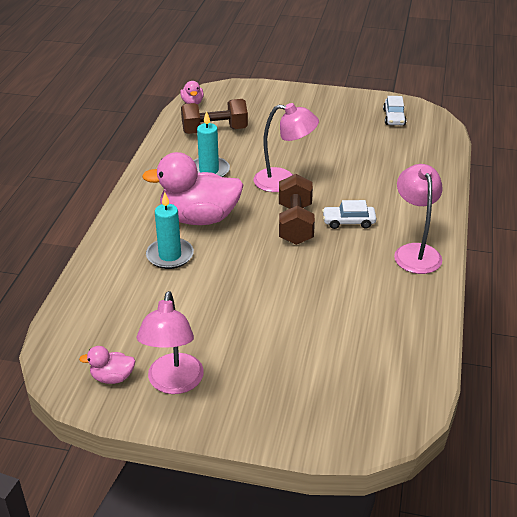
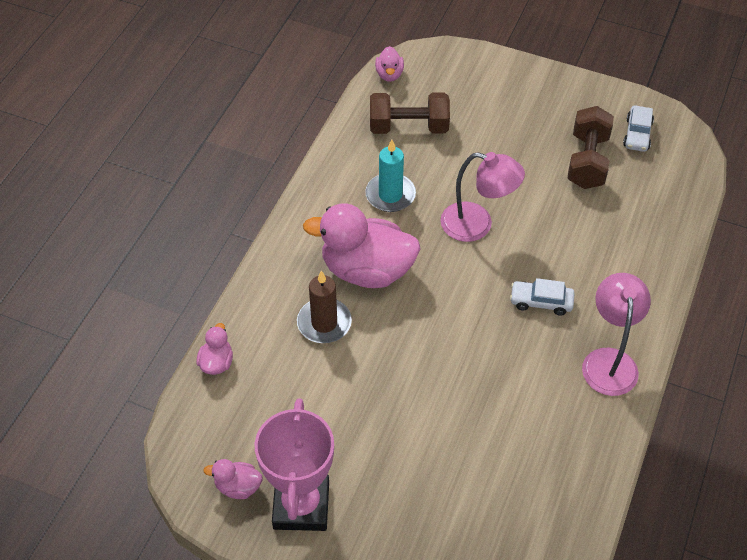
camera: 10 degrees right, 15 degrees up
pink lamp [137,291,204,394] -> pink trophy [255,398,334,531]
turquoise candle [146,192,194,269] -> brown candle [297,270,352,343]
brown dumbbell [279,174,315,245] -> brown dumbbell moved to [567,106,614,189]
none -> pink duck [197,323,233,375]

